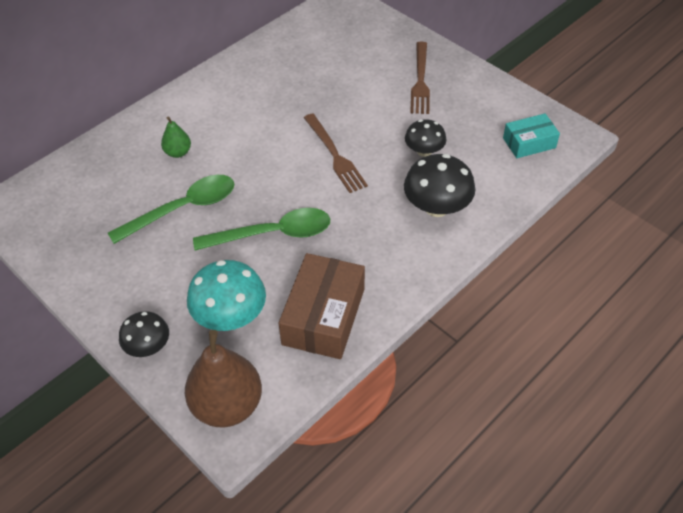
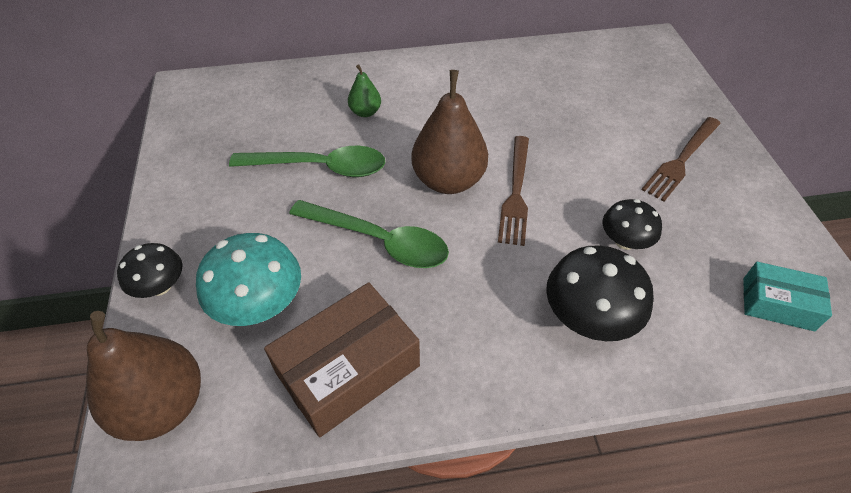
camera: 35 degrees right, 0 degrees up
none -> brown pear [411,70,488,194]

